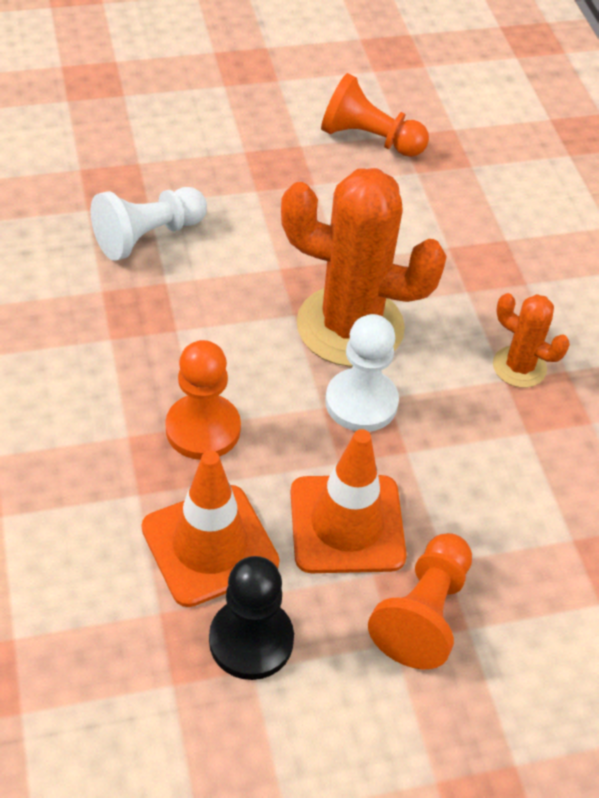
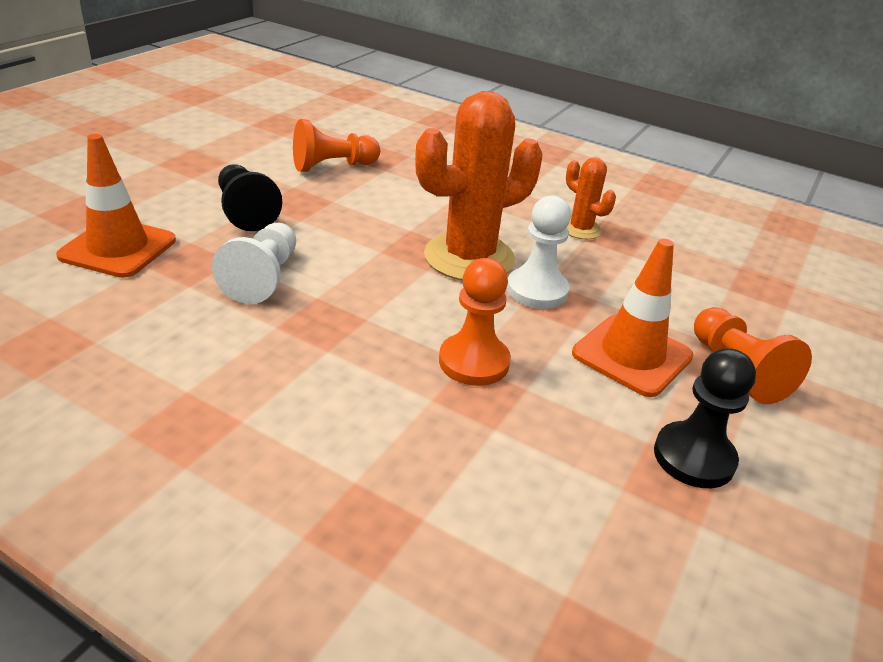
camera: 45 degrees left, 15 degrees down
orange traffic cone [141,450,280,607] -> orange traffic cone moved to [56,134,176,278]
orange cactus [493,293,570,388] -> orange cactus turned 60 degrees clockwise [566,157,616,239]
none -> black pawn [218,164,282,231]

